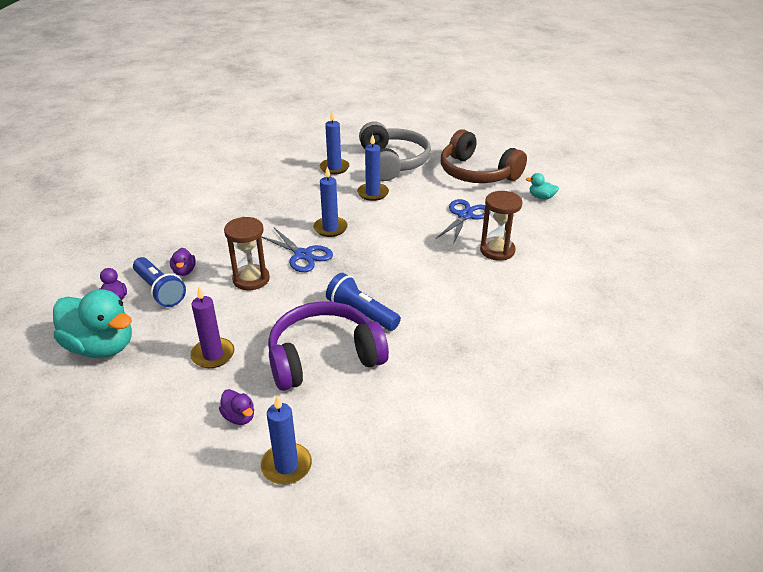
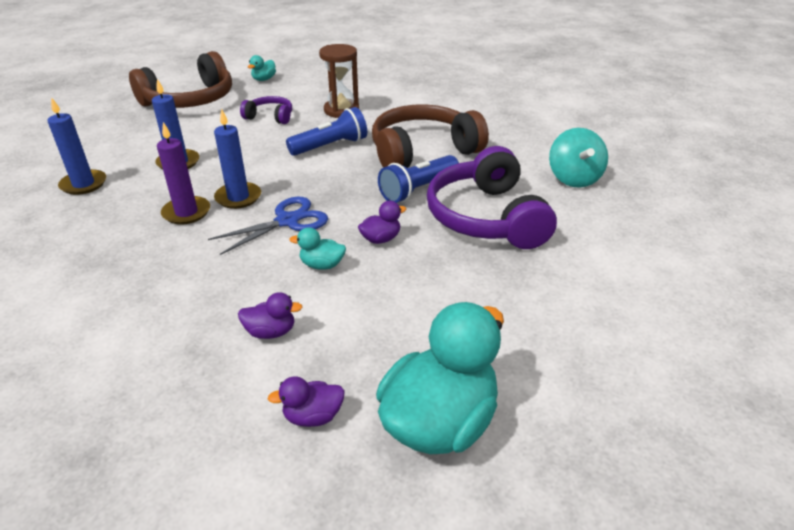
camera: 80 degrees left, 0 degrees up
blue flashlight [133,257,186,307] -> blue flashlight moved to [286,107,367,156]
purple candle [190,287,234,368] -> purple candle moved to [157,122,210,225]
purple duck [219,389,254,425] -> purple duck moved to [358,201,406,244]
brown hourglass [224,217,270,290] -> turquoise duck [289,227,346,270]
blue candle [261,396,312,485] -> none
grey headphones [359,122,431,181] -> none
blue scissors [436,199,490,245] -> purple headphones [240,96,292,124]
none -> brown headphones [372,104,489,168]
none -> turquoise spinning top [549,128,608,188]

